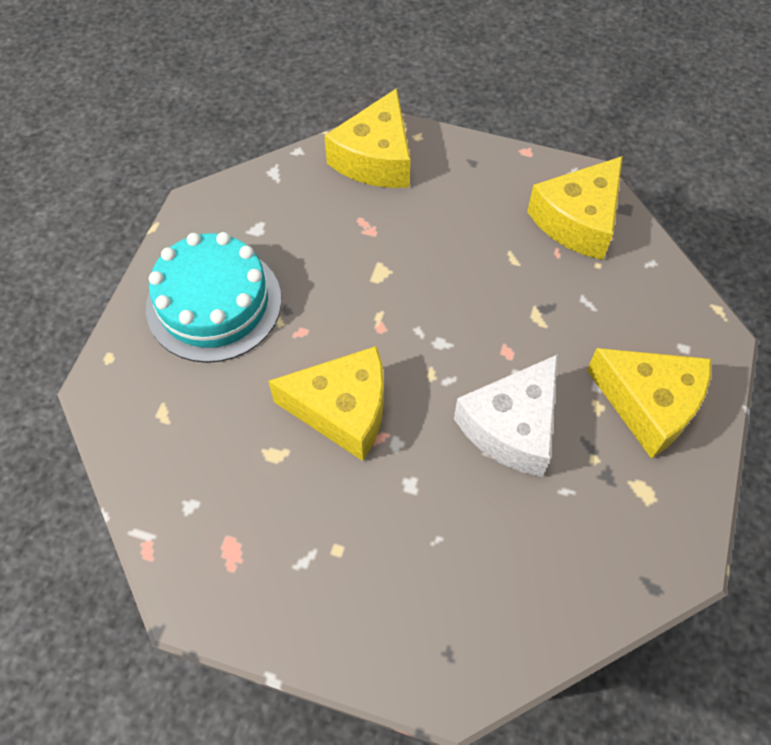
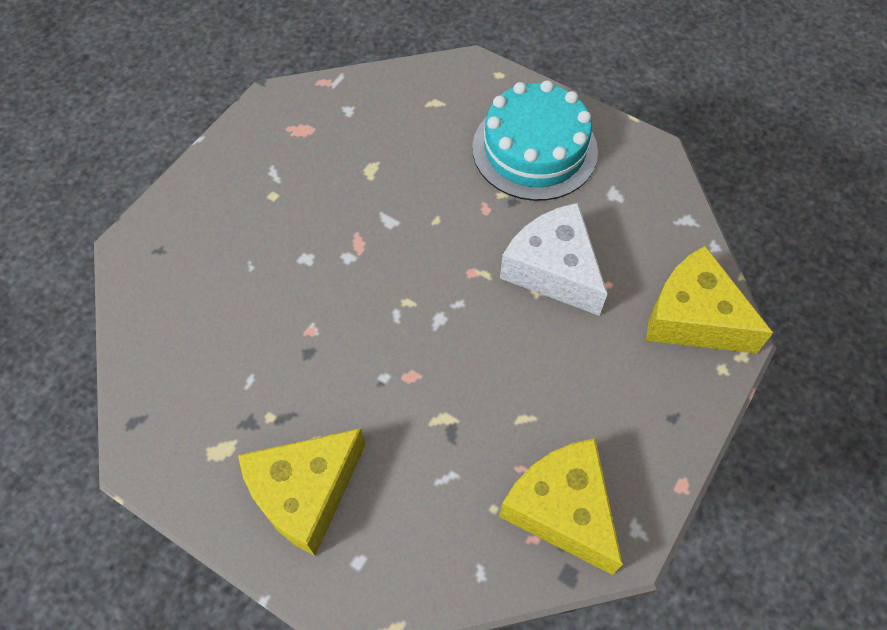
camera: 105 degrees right, 0 degrees up
yellow cheese [268,346,384,461] -> none
white cheese [454,354,558,477] -> white cheese moved to [500,203,608,316]

